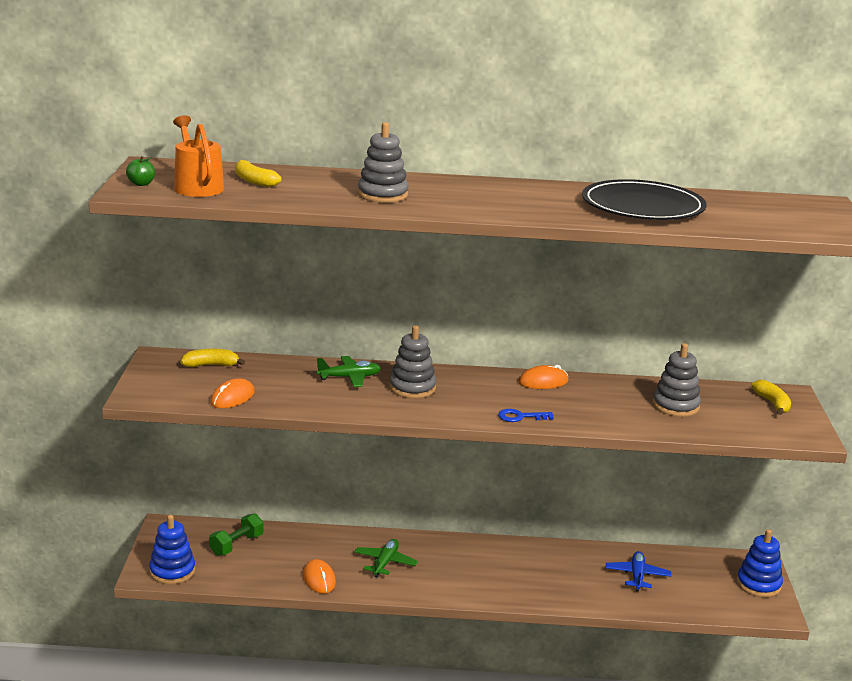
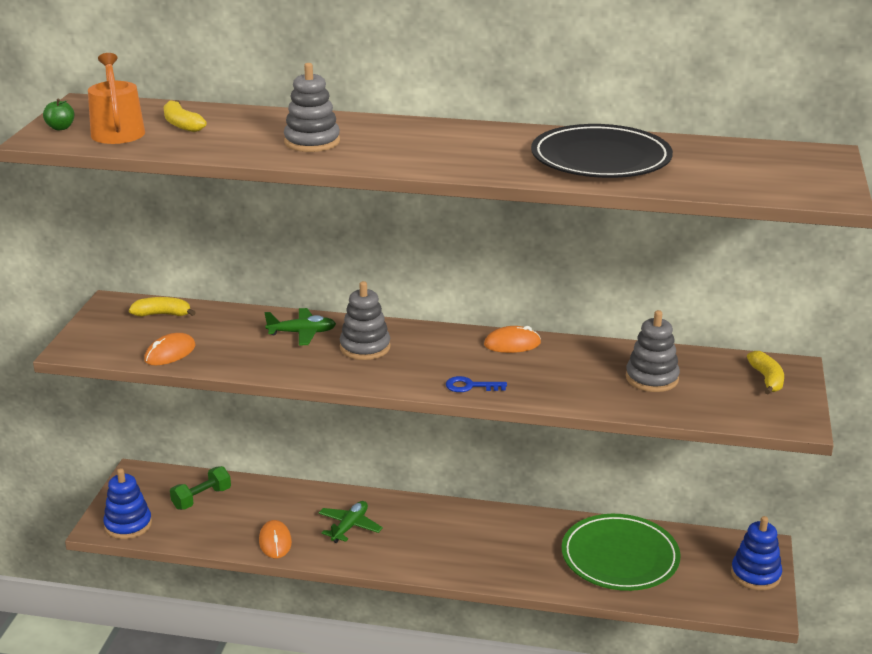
camera: 10 degrees right, 5 degrees up
blue plane [606,551,671,592] -> green plate [562,514,681,591]

